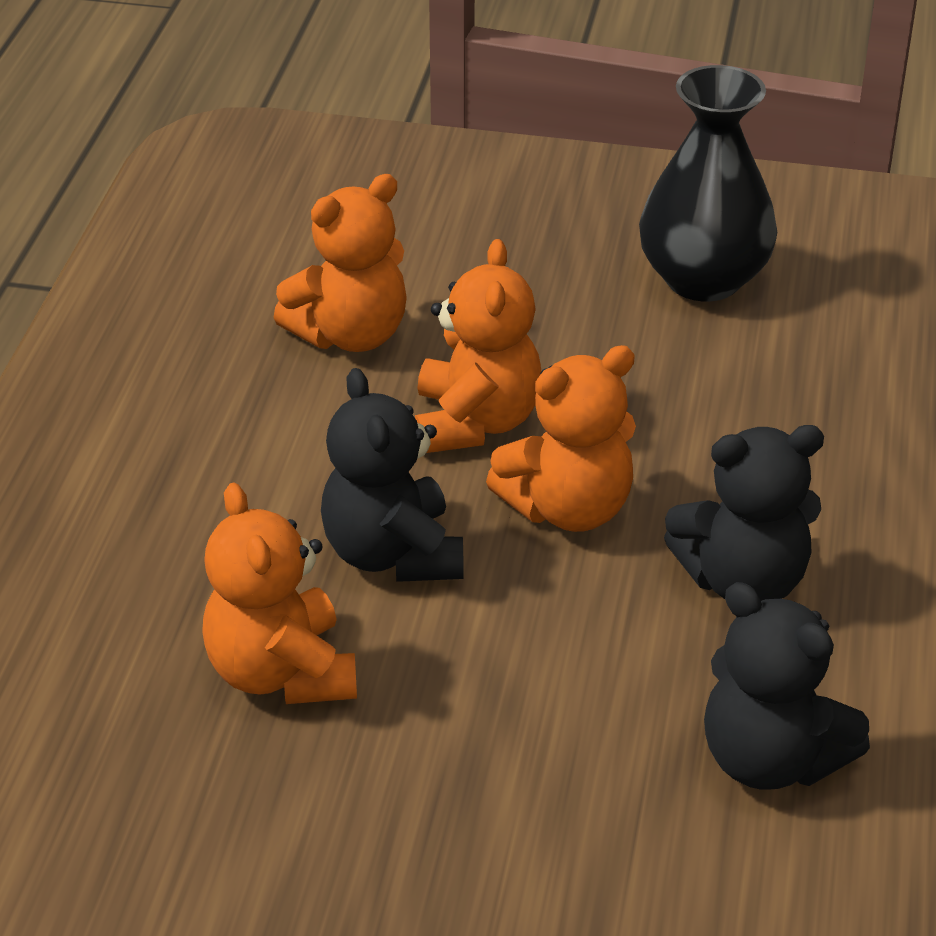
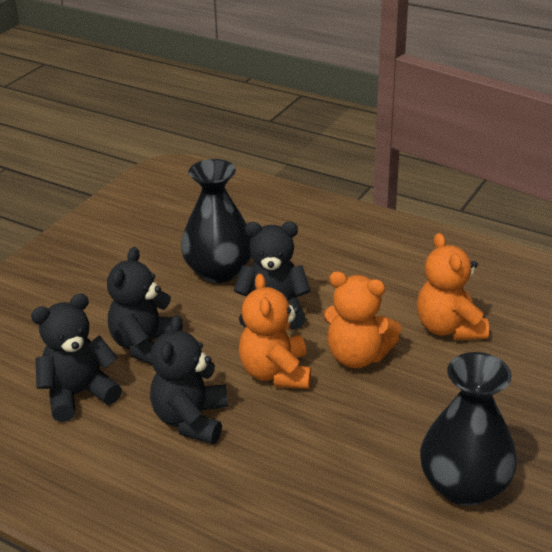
camera: 110 degrees right, 5 degrees down
orange teddy bear [202,483,357,704] -> black vase [181,159,252,283]
none -> black teddy bear [107,247,182,365]

